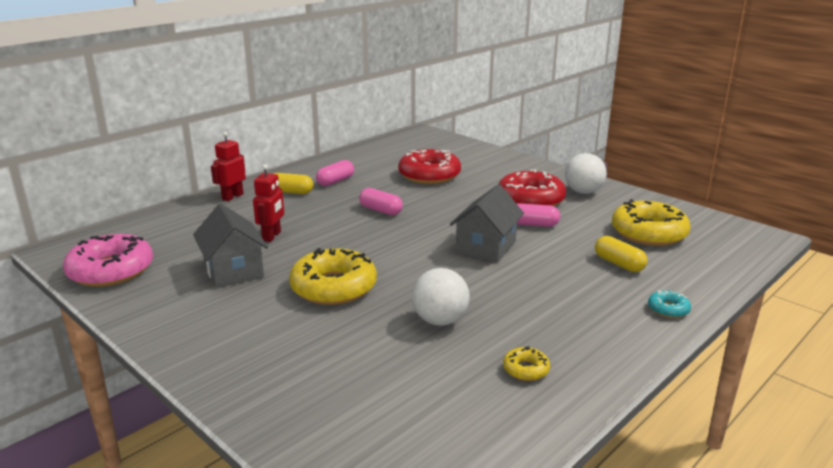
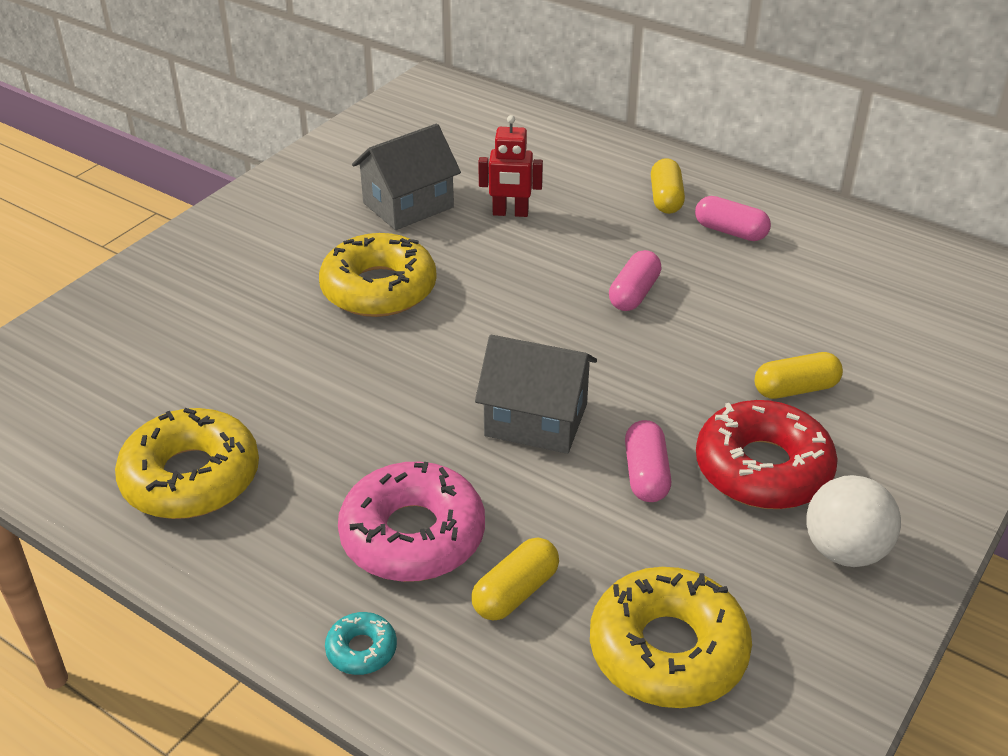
camera: 80 degrees right, 15 degrees up
pink donut [63,234,153,287] -> pink donut moved to [338,462,485,582]
red robot [211,132,246,201] -> none
red donut [398,149,461,184] -> none
white ball [412,268,470,326] -> none
yellow donut [503,346,550,381] -> yellow donut [115,408,259,519], size x2.23
none -> yellow capsule [755,352,843,399]

